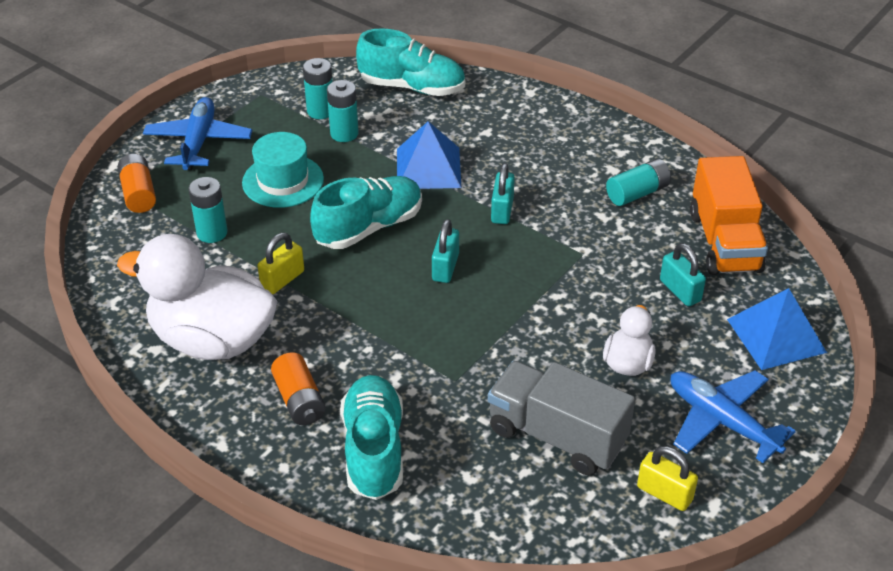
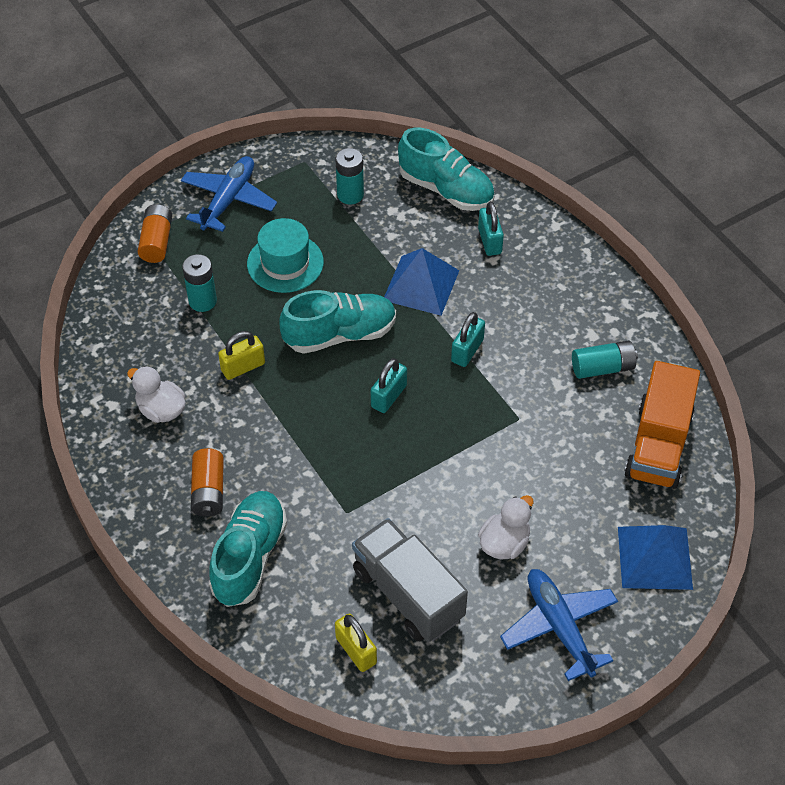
camera: 20 degrees right, 10 degrees up
white duck [117,234,278,360] -> white duck [127,366,186,423], size x0.48
turquoise battery [327,80,359,142] -> none
yellow padlock [637,446,698,511] -> yellow padlock moved to [335,614,377,672]
turquoise padlock [660,243,706,306] -> turquoise padlock moved to [478,201,504,256]

